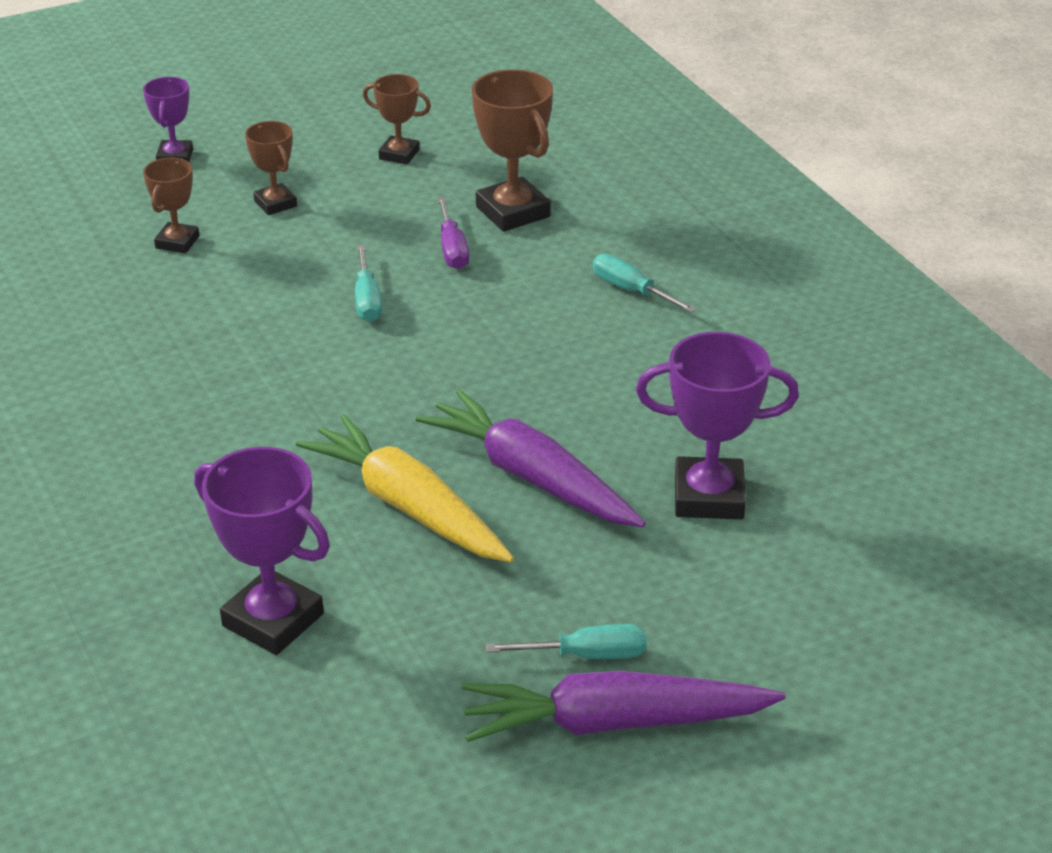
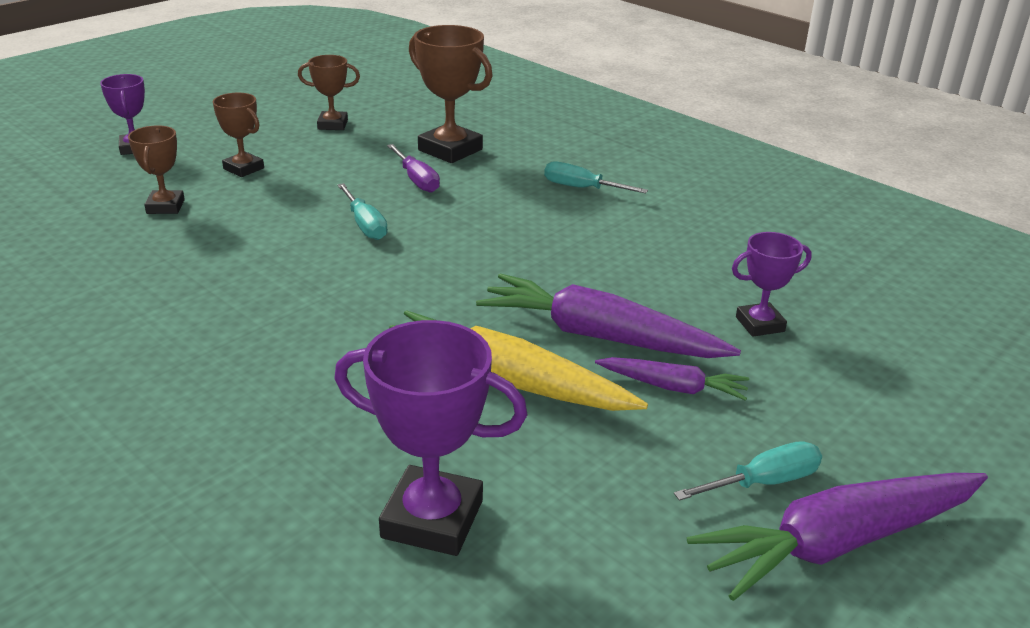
camera: 20 degrees left, 5 degrees down
purple trophy [636,332,799,519] -> purple trophy [732,232,812,337], size x0.59
none -> purple carrot [595,357,749,401]

